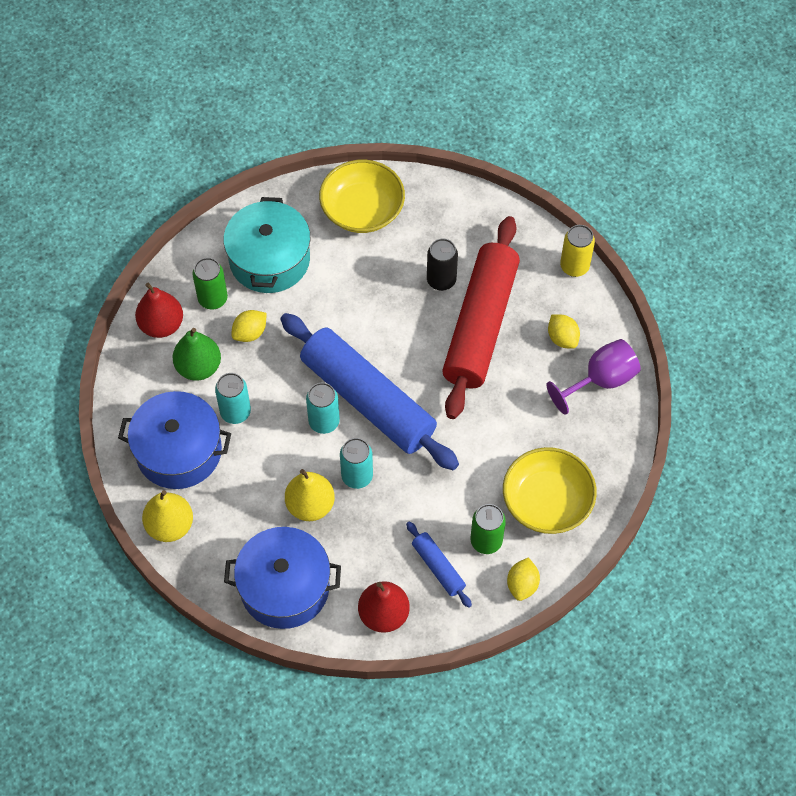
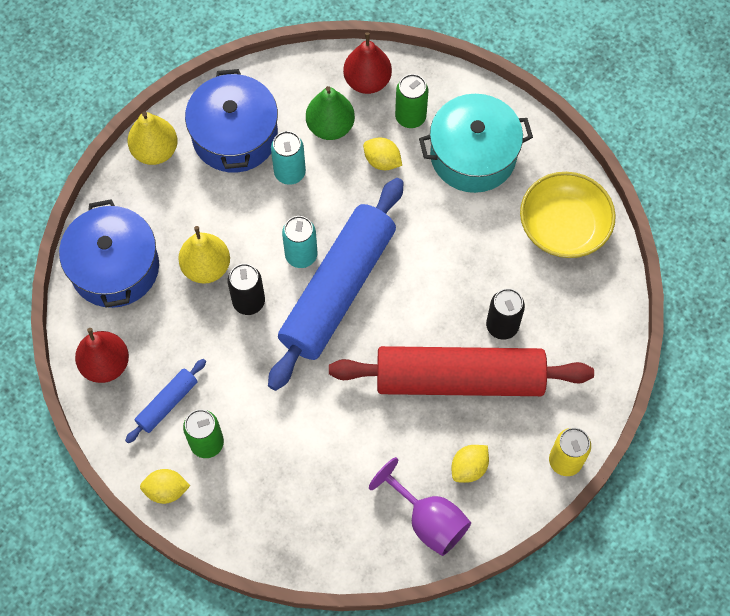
camera: 75 degrees right, 5 degrees up
turquoise can [340,438,373,489] -> black can [227,264,265,315]
yellow bowl [503,447,597,534] -> none

